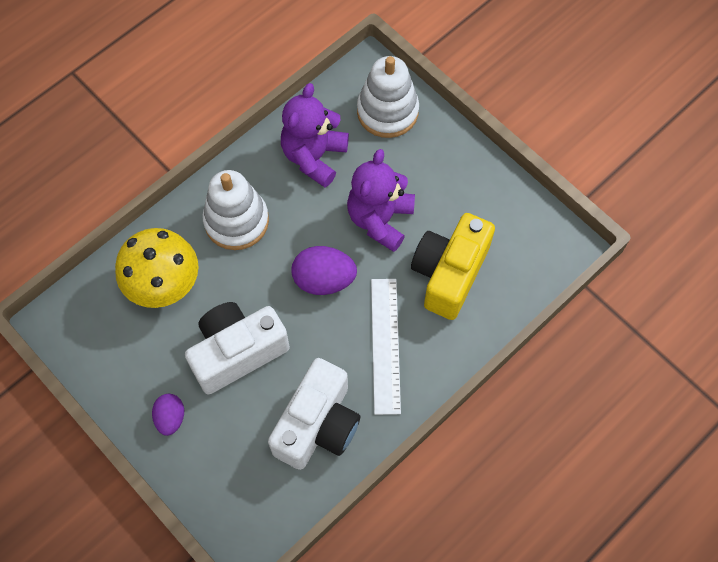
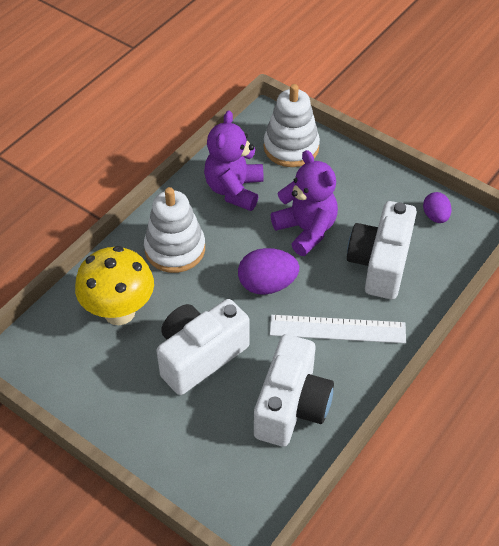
camera: 10 degrees left, 15 degrees down
purple egg [152,394,184,436] -> purple egg moved to [423,192,452,223]
purple teddy bear [347,149,415,252] -> purple teddy bear turned 135 degrees clockwise [271,150,338,256]
white ruler [371,279,401,415] -> white ruler turned 75 degrees counterclockwise [270,315,406,343]
yellow camera [411,213,495,320] -> white camera [347,201,417,299]

